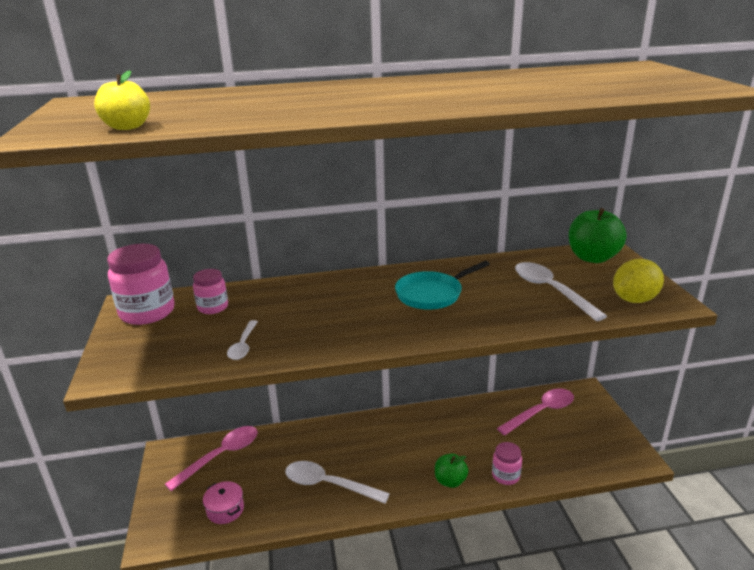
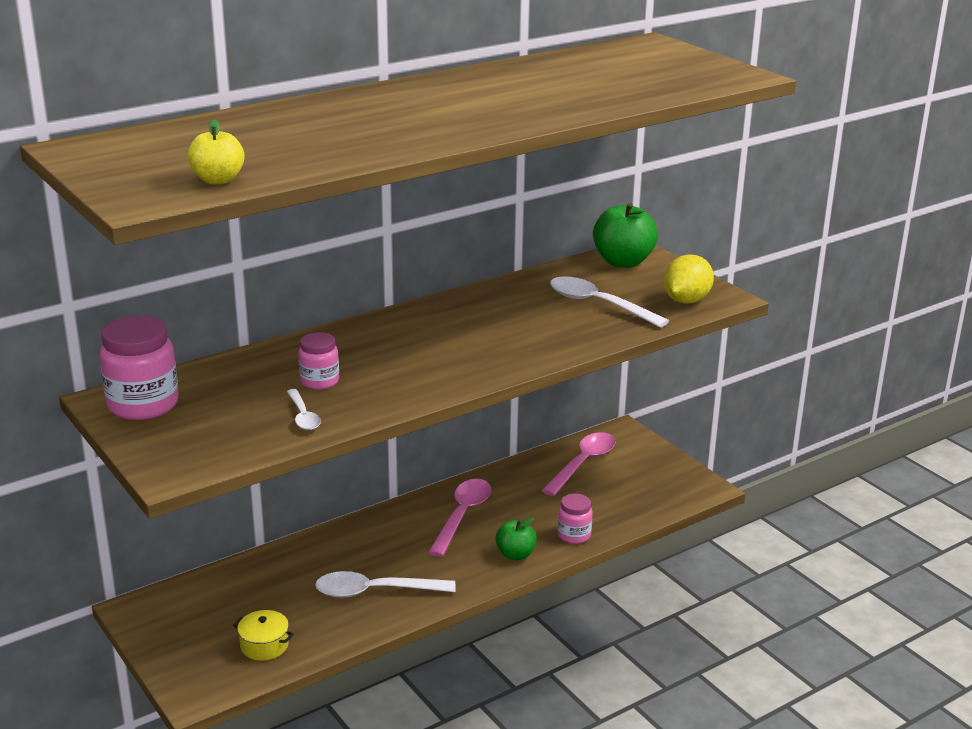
camera: 25 degrees left, 0 degrees up
pink spoon [165,426,258,491] -> pink spoon moved to [428,479,491,557]
pink jar [193,269,228,314] -> pink jar moved to [299,332,339,390]
pink pot [203,481,244,524] -> yellow pot [233,610,294,661]
turquoise pan [395,261,490,310] -> none

